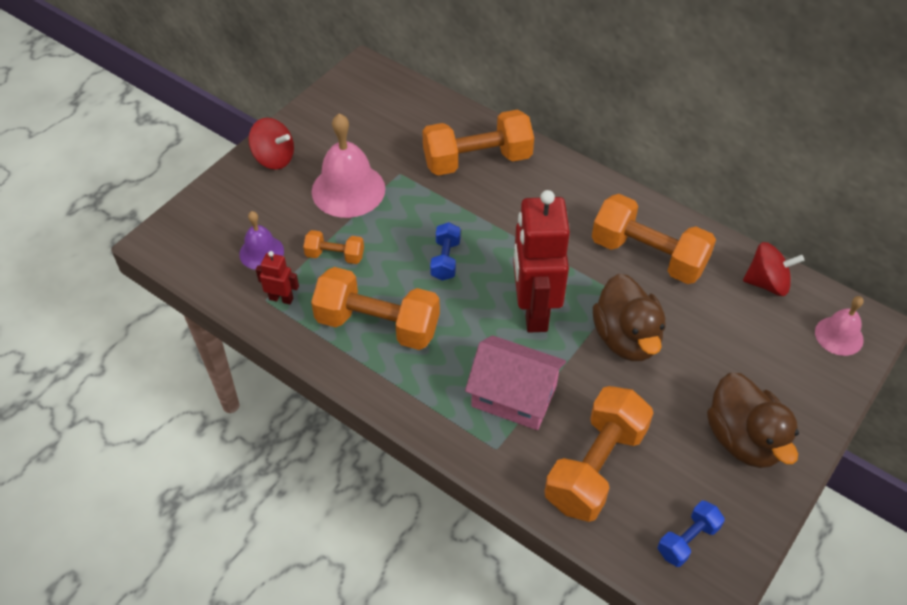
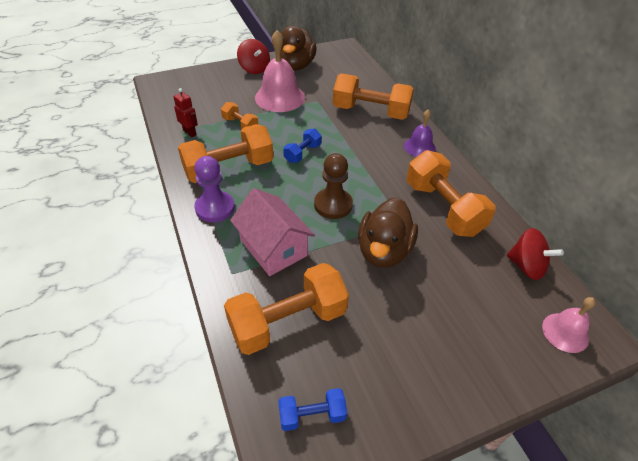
camera: 30 degrees right, 5 degrees down
purple bell [239,211,284,270] -> purple bell moved to [404,110,436,157]
orange dumbbell [311,267,440,350] -> orange dumbbell turned 75 degrees counterclockwise [178,124,273,183]
red robot [513,190,570,333] -> brown pawn [314,153,353,219]
brown duck [707,373,799,468] -> brown duck moved to [281,26,317,70]
none -> purple pawn [194,156,235,222]

